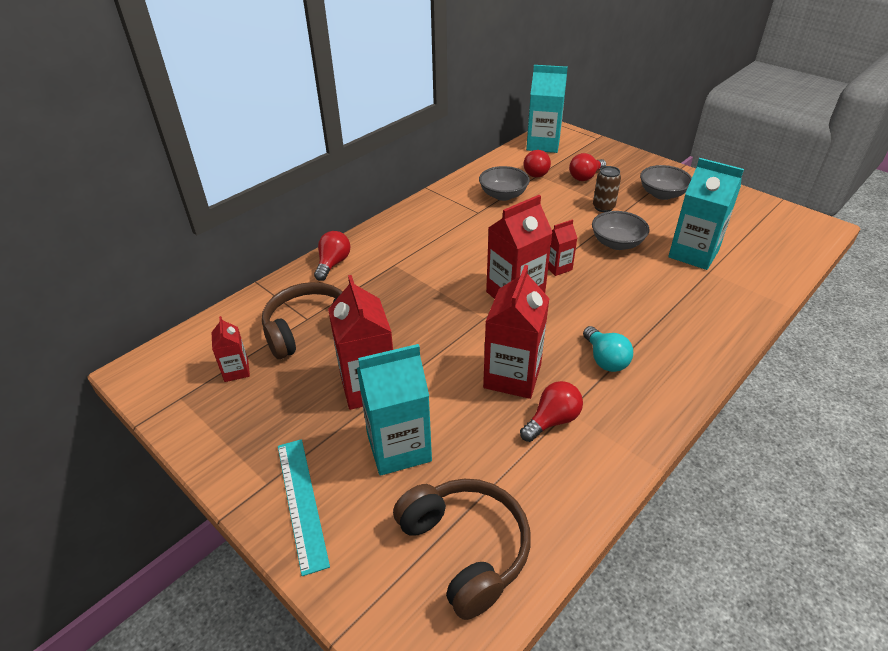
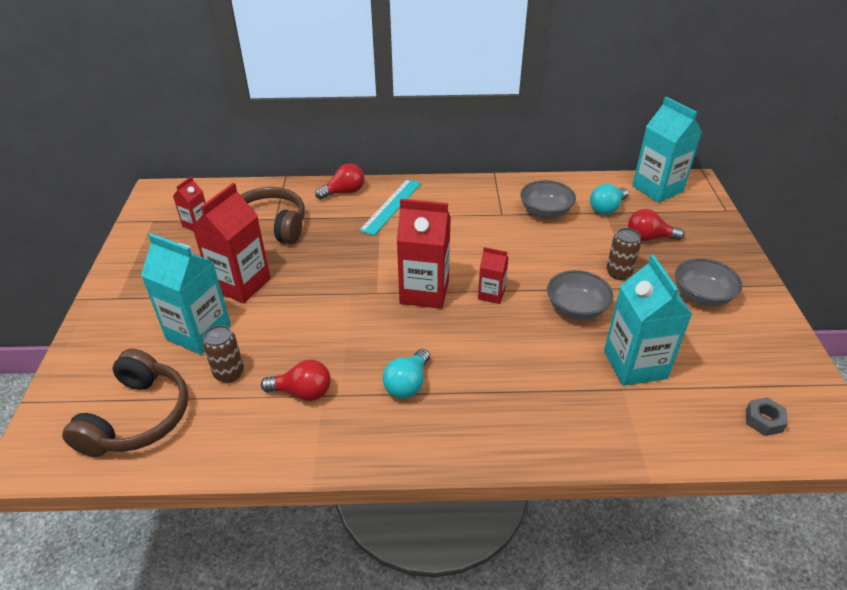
camera: 45 degrees right, 0 degrees up
turquoise ruler [278,439,330,576] -> turquoise ruler moved to [359,179,421,236]
red carton [483,265,550,399] -> none
red light bulb [523,150,551,178] -> turquoise light bulb [590,184,629,215]
none -> brown can [203,325,244,383]
none -> grey nut [746,397,788,436]

